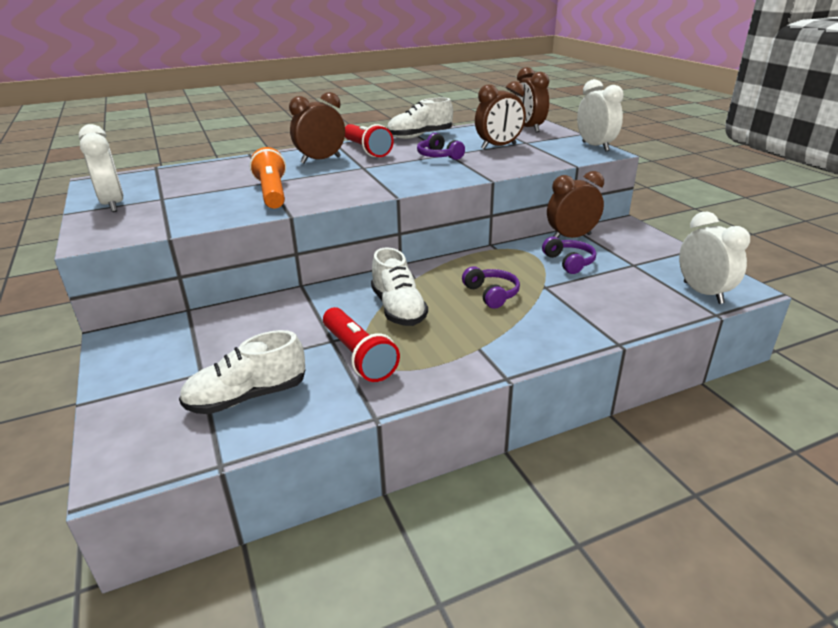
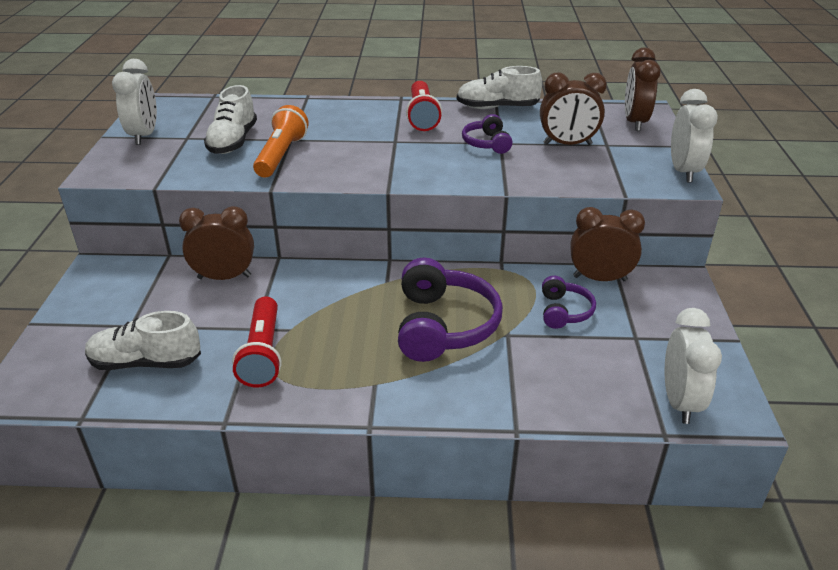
camera: 25 degrees right, 5 degrees up
brown clock [289,92,345,163] -> brown clock moved to [179,206,254,280]
white shoe [371,247,428,326] -> white shoe moved to [204,85,257,154]
purple headphones [462,266,520,309] -> purple headphones [398,258,503,362], size x1.88

